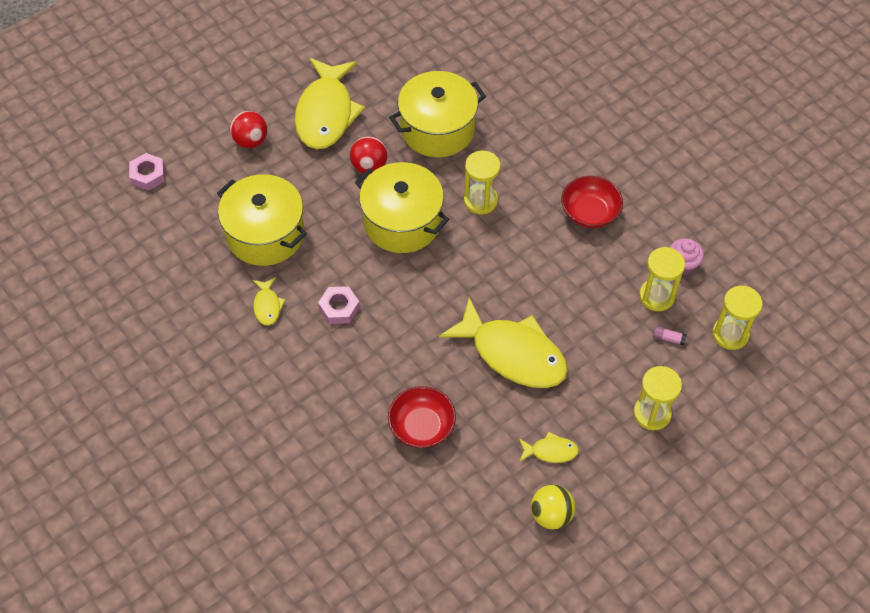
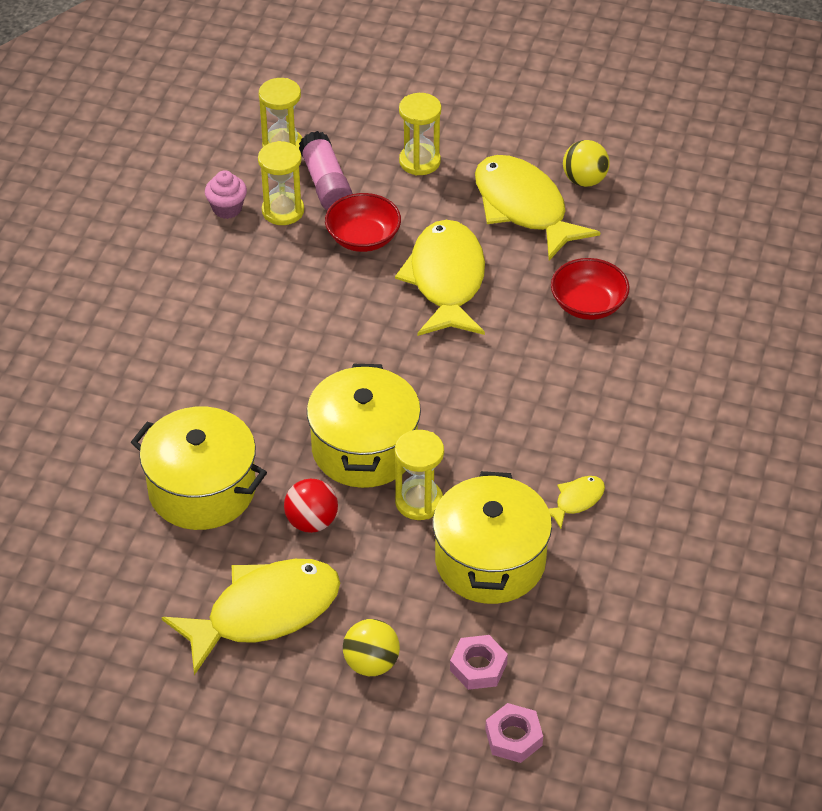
camera: 125 degrees left, 10 degrees down
red ball [230,111,267,148] -> yellow ball [343,619,400,676]
pink nut [318,286,360,324] -> pink nut moved to [450,635,508,690]
yellow hourglass [464,151,501,215] -> yellow hourglass moved to [395,430,444,520]
yellow fish [519,431,579,463] -> yellow fish [475,155,601,260], size x2.29
red bowl [561,176,623,228] -> red bowl moved to [325,193,401,252]
pink glue stick [653,326,687,346] -> pink glue stick [299,131,353,210], size x2.41

